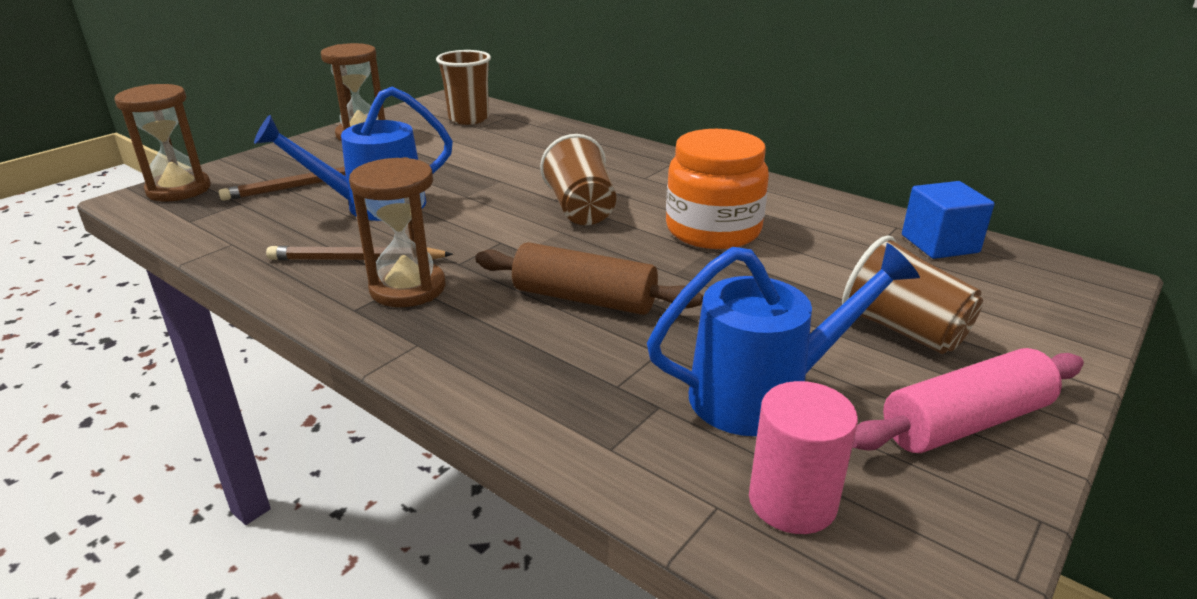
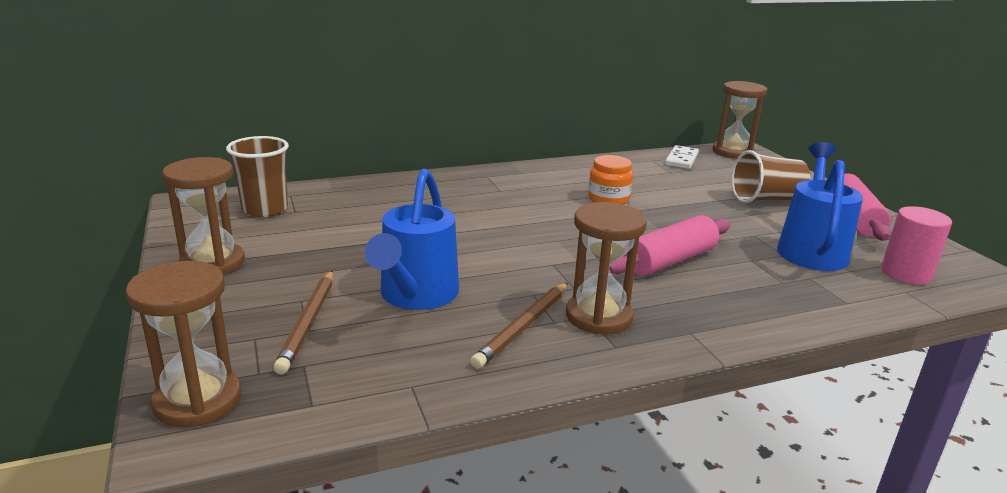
camera: 60 degrees left, 5 degrees down
brown rolling pin [475,242,703,315] -> pink rolling pin [609,215,730,276]
brown cup [540,134,616,225] -> none
orange jar [666,129,769,249] -> orange jar [588,155,633,204], size x0.60
blue cube [902,181,995,259] -> white domino [665,145,699,169]
none -> brown hourglass [712,81,767,159]

